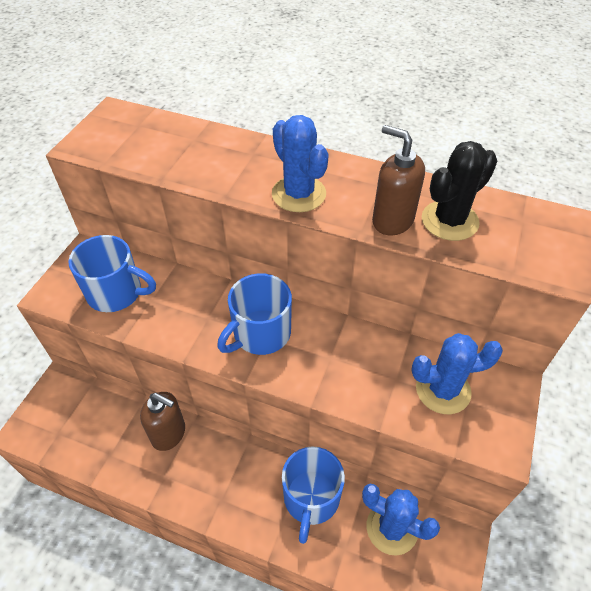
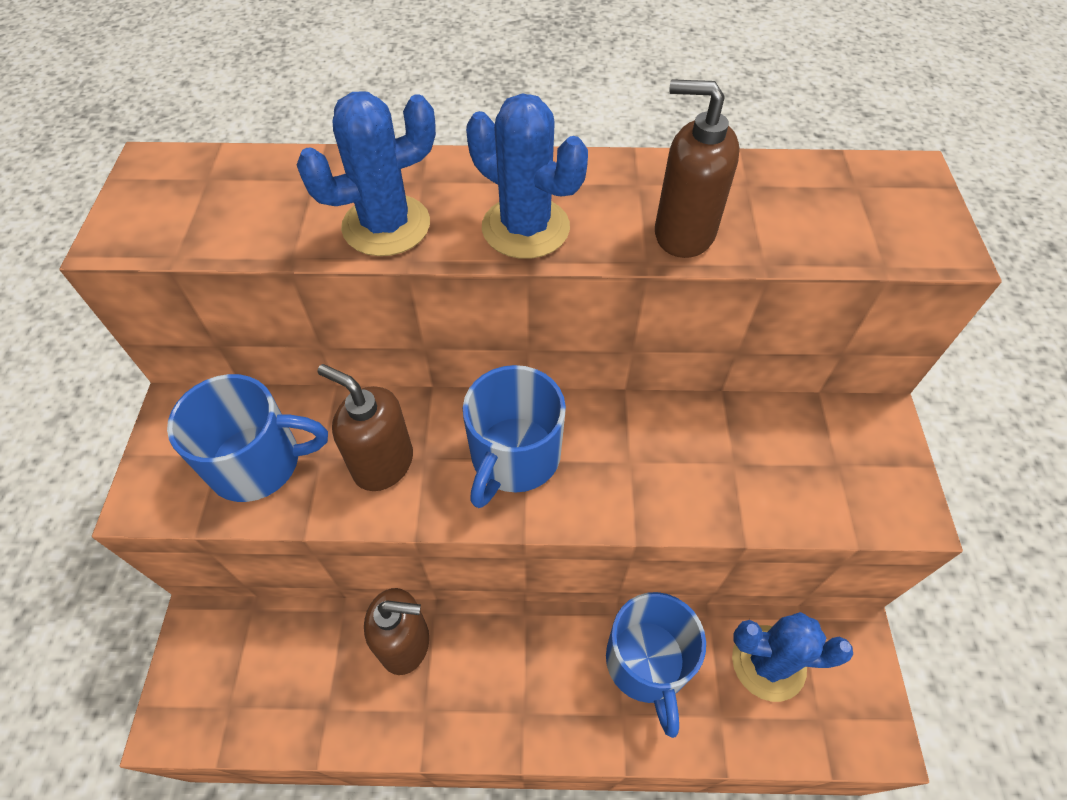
camera: 20 degrees left, 5 degrees up
blue cactus [411,333,503,414] -> blue cactus moved to [297,91,436,256]
black cactus [422,141,497,241] -> none
none -> brown soap dispenser [317,364,413,491]

